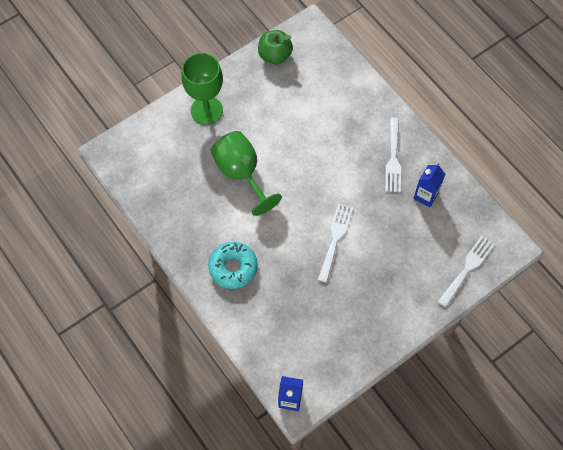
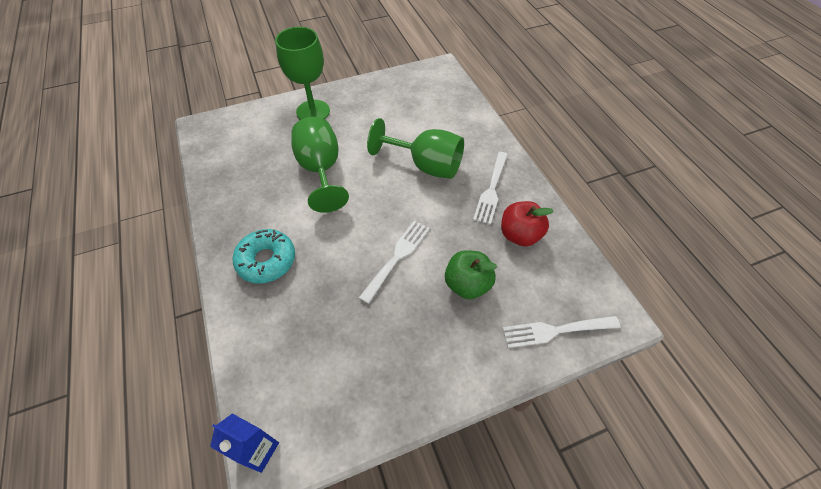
camera: 15 degrees right, 10 degrees down
green apple [258,30,293,64] -> green apple moved to [445,250,497,299]
blue carton [413,163,445,207] -> red apple [501,201,553,246]
white fork [438,235,495,307] -> white fork turned 150 degrees counterclockwise [503,316,620,348]
none -> green goblet [367,118,464,179]

